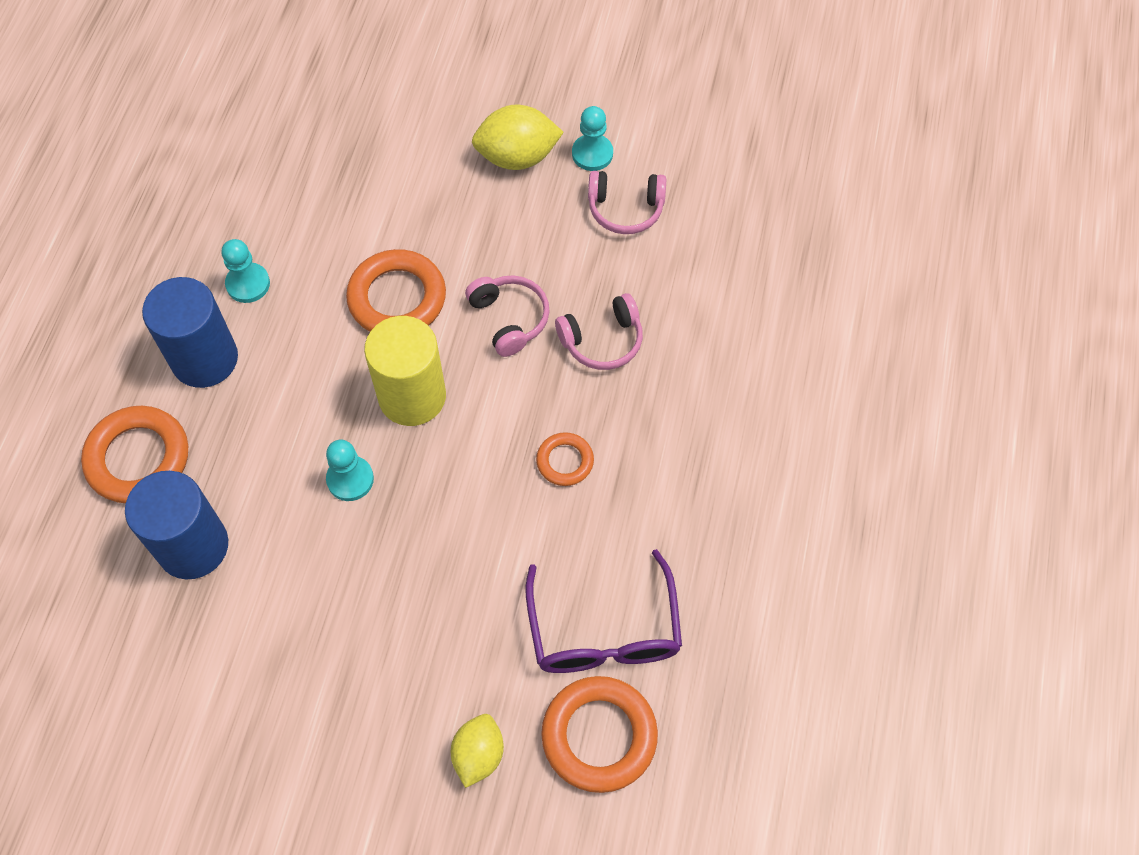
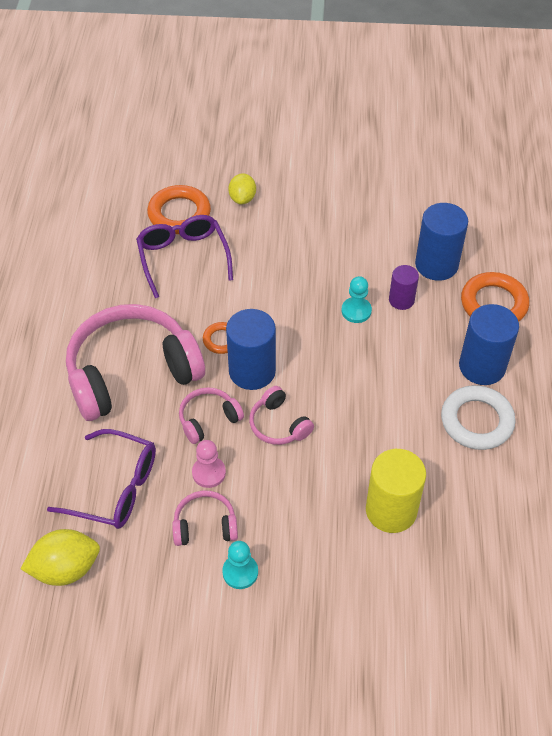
camera: 170 degrees right, 10 degrees down
turquoise pawn [221,239,270,303] -> white ring [441,385,516,450]
orange ring [346,249,446,332] -> none
yellow cylinder [364,316,446,426] -> yellow cylinder moved to [366,449,426,533]
yellow lemon [472,105,564,170] -> yellow lemon moved to [21,529,100,586]
none -> purple glasses [47,429,156,529]
none -> pink headphones [66,304,205,421]
none -> pink pawn [192,440,226,488]
none -> blue cylinder [226,309,276,390]
none -> purple cylinder [389,265,419,310]

